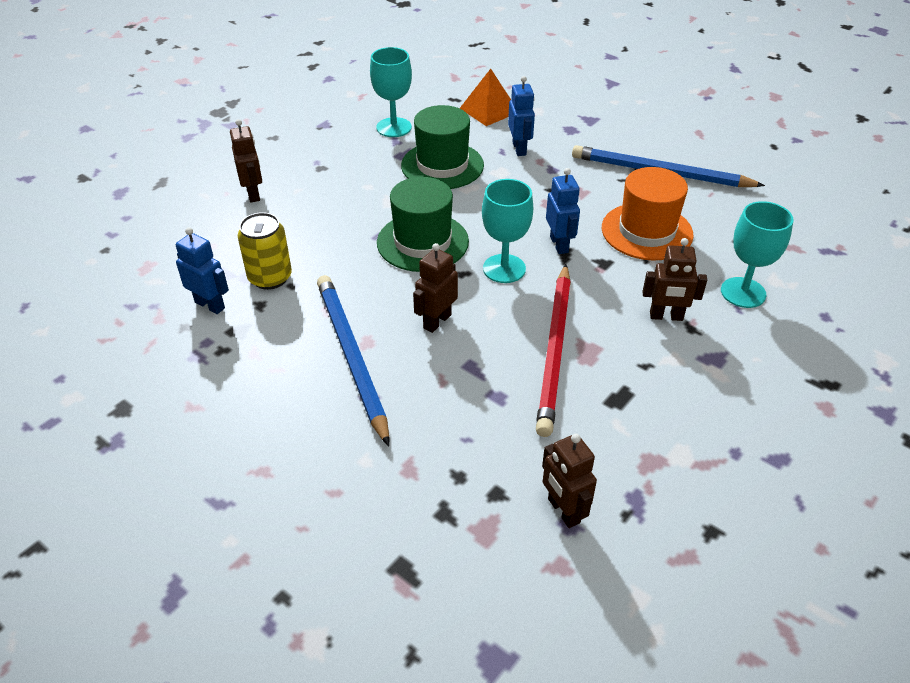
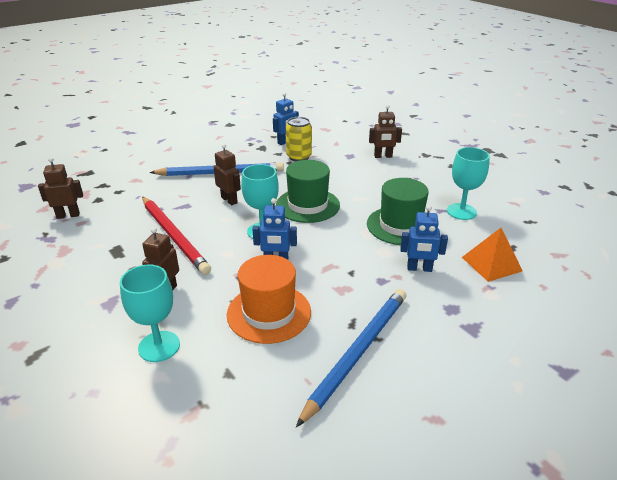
camera: 105 degrees right, 10 degrees down
red pencil [536,264,571,437] -> red pencil turned 150 degrees counterclockwise [142,197,211,275]

